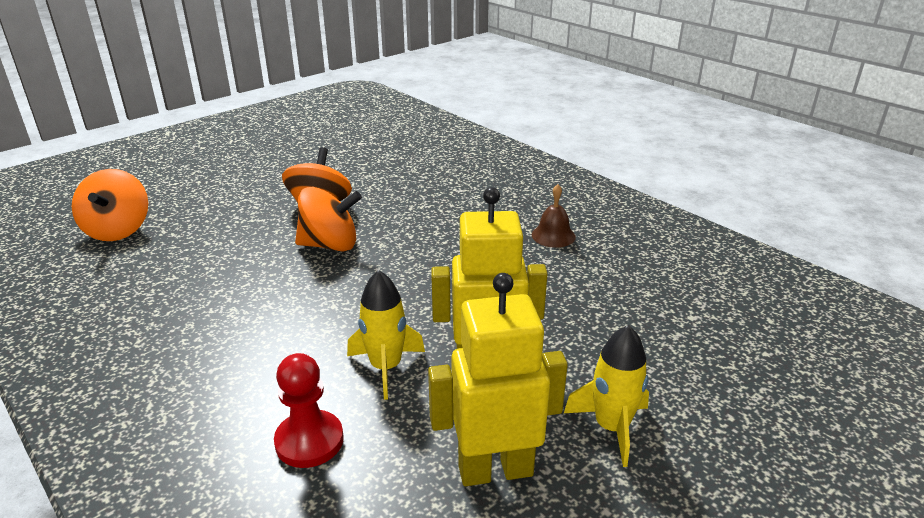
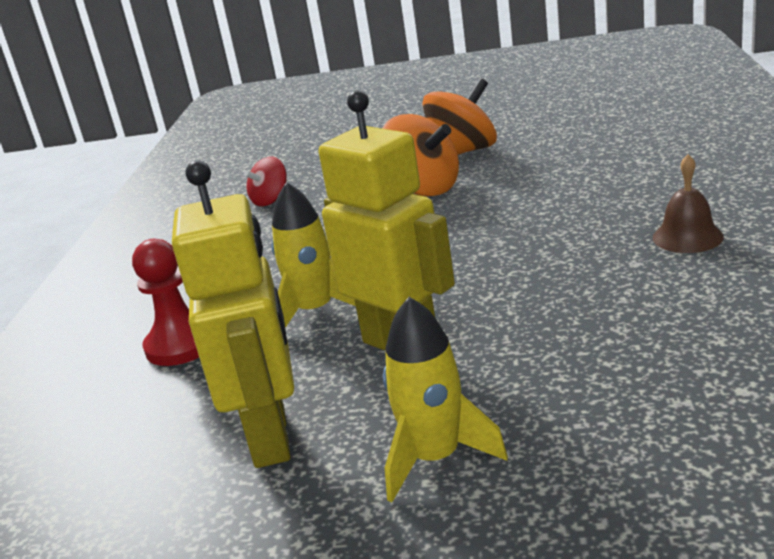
camera: 50 degrees right, 5 degrees down
orange spinning top [72,169,148,241] -> none
yellow robot [428,273,568,486] -> yellow robot turned 45 degrees clockwise [172,160,294,468]
none -> red spinning top [244,157,287,206]

